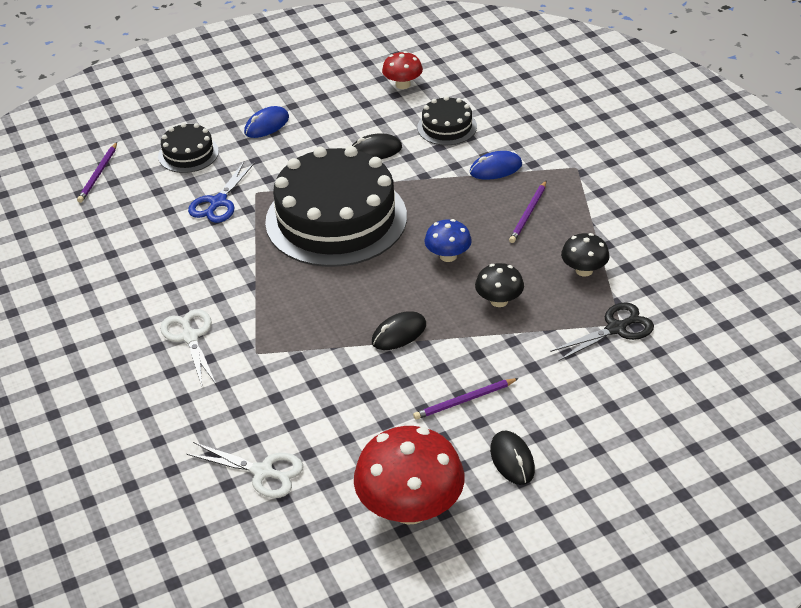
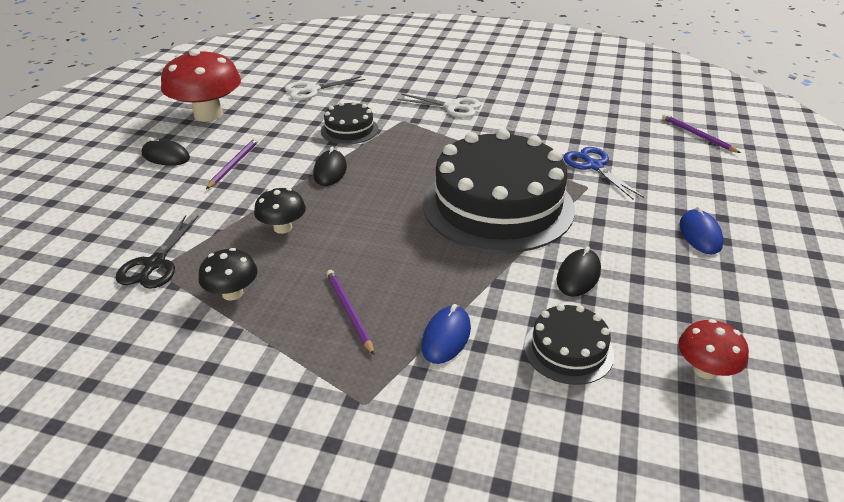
camera: 130 degrees right, 5 degrees down
black cake [158,123,219,173] -> black cake moved to [321,101,378,144]
blue mushroom [425,219,472,262] -> none

